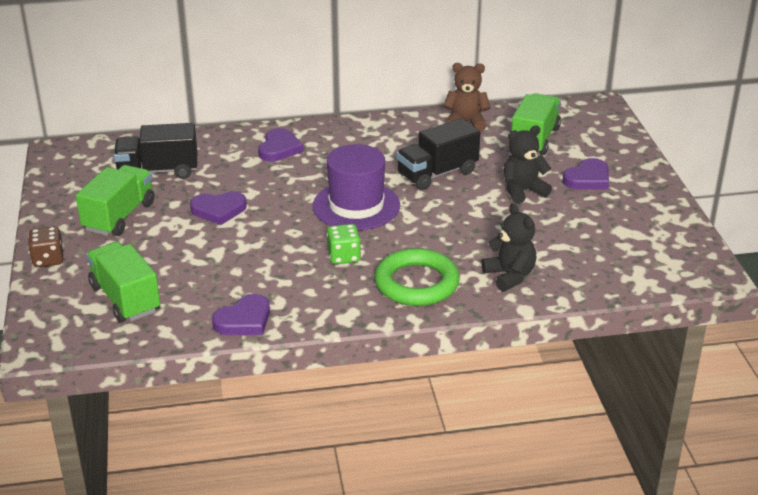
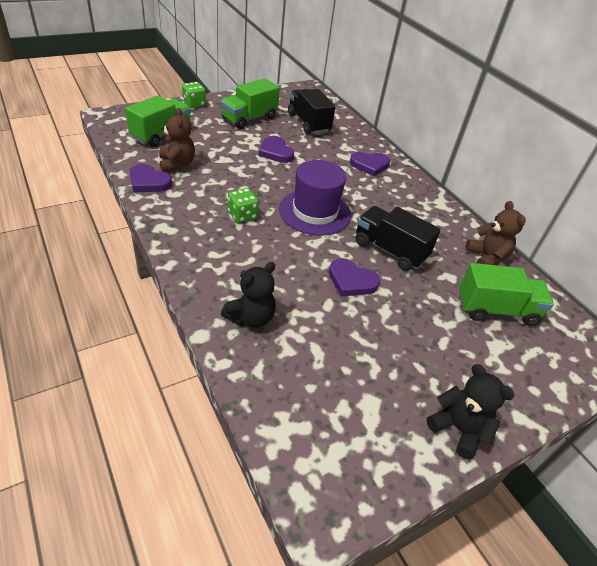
camera: 65 degrees right, 10 degrees up
brown dice [28,226,63,267] -> green dice [182,82,206,108]
green truck [76,165,155,236] -> green truck turned 135 degrees clockwise [221,78,280,129]
green ring [374,248,460,306] -> none
black teddy bear [504,125,552,204] -> black teddy bear moved to [427,364,514,460]
purple heart [562,158,609,190] -> purple heart moved to [329,259,380,296]
none -> brown teddy bear [159,108,195,172]

